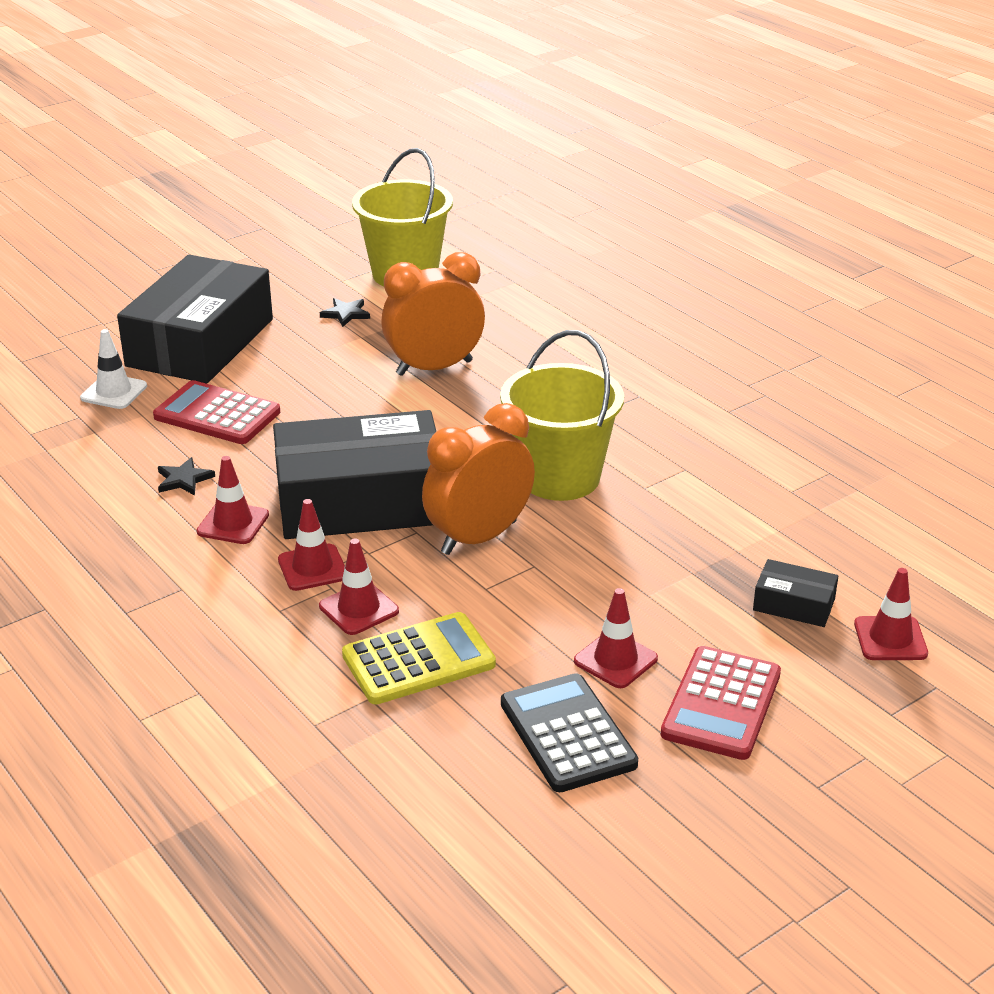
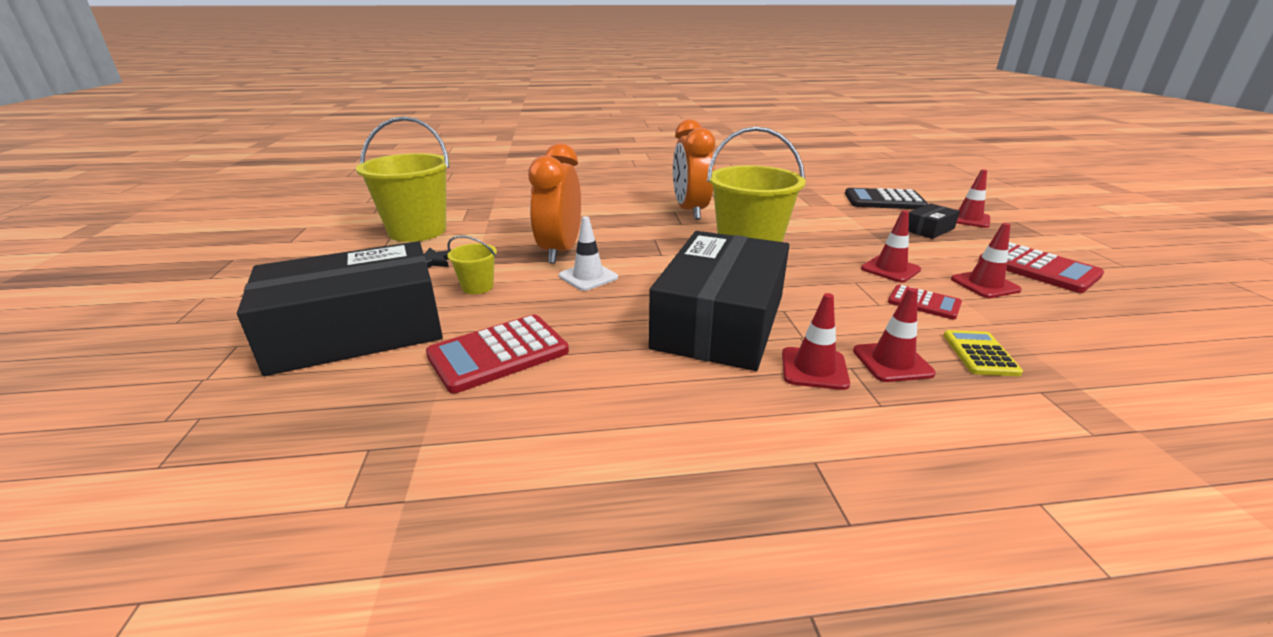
camera: 60 degrees left, 5 degrees down
white traffic cone [80,329,147,409] -> white traffic cone moved to [559,216,618,291]
black box [117,255,273,383] -> black box turned 75 degrees counterclockwise [237,241,443,376]
black star [158,457,215,495] -> none
red traffic cone [197,456,269,544] -> red traffic cone moved to [861,210,921,282]
yellow calculator [342,612,496,704] -> yellow calculator [943,330,1023,376], size x0.59
orange clock [422,403,535,555] -> orange clock moved to [673,119,715,220]
black calculator [501,673,638,792] -> black calculator moved to [845,188,928,209]
none -> yellow bucket [447,235,497,294]
none -> red calculator [888,285,962,320]

